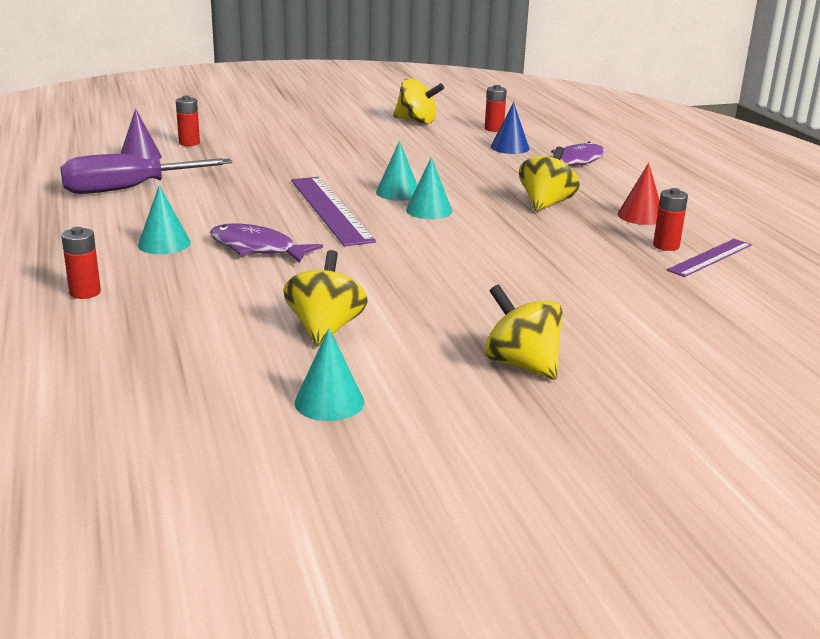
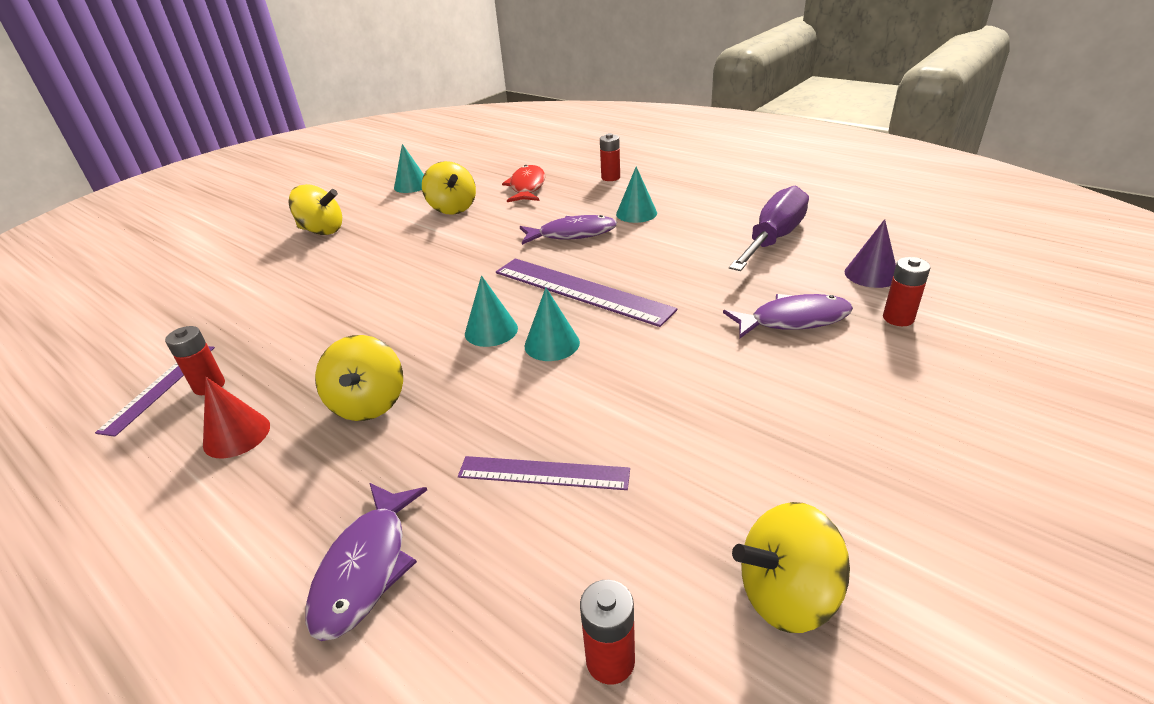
camera: 150 degrees right, 10 degrees up
blue cone [491,102,530,154] -> none
none -> purple ruler [458,456,630,490]
none -> red fish [502,165,545,202]
none -> purple fish [723,294,853,338]

